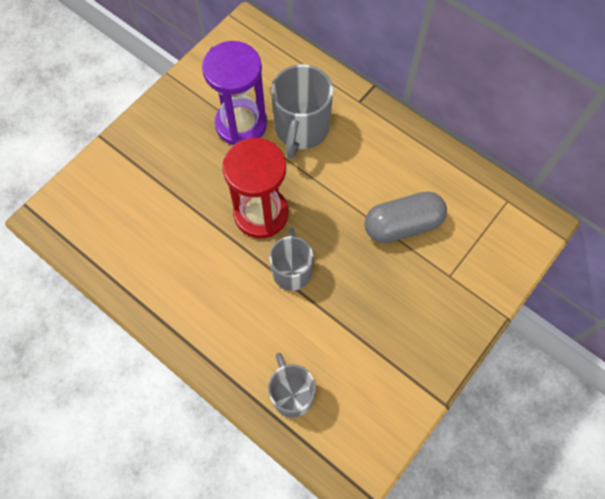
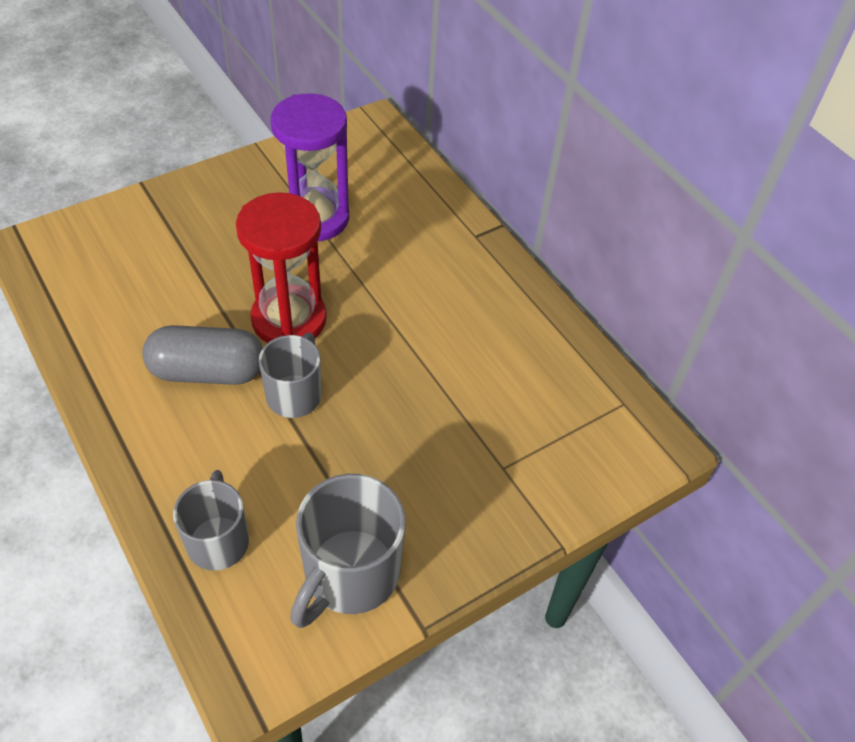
camera: 15 degrees right, 15 degrees down
grey mug [271,64,334,159] -> grey mug moved to [290,474,406,628]
grey capsule [364,191,447,243] -> grey capsule moved to [142,325,263,385]

